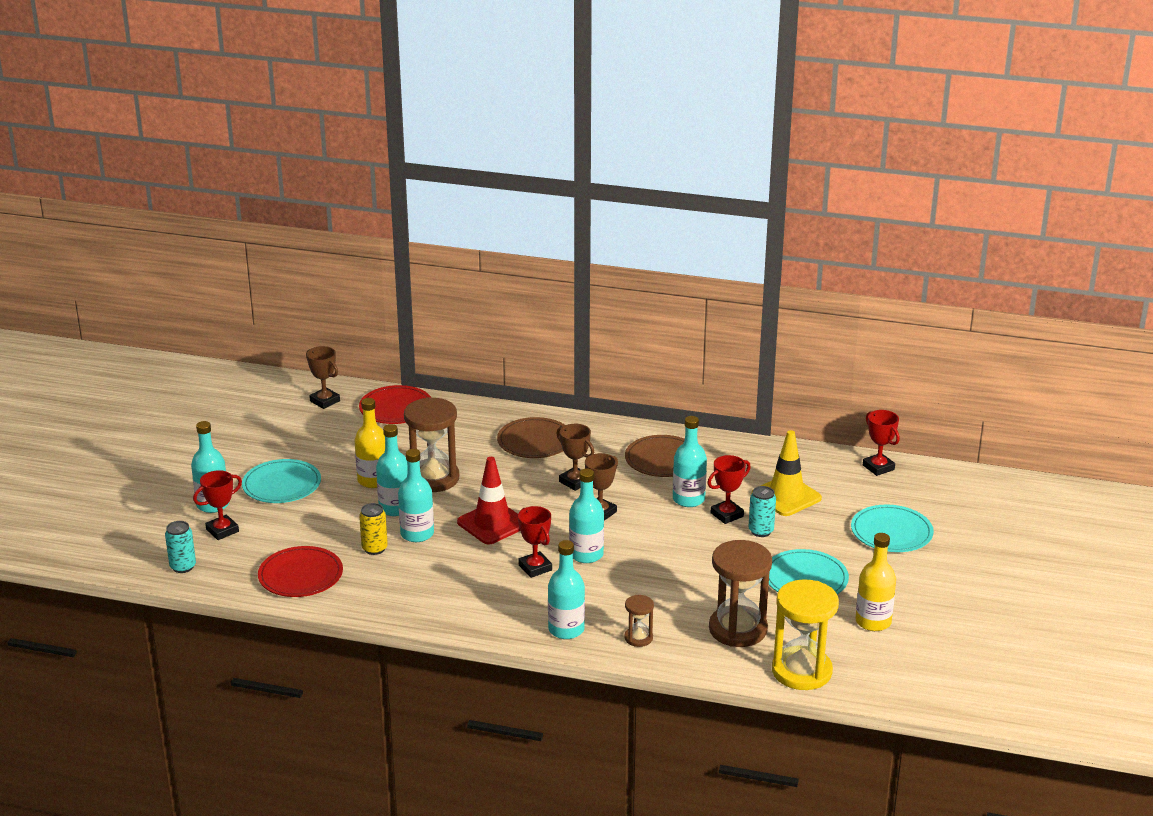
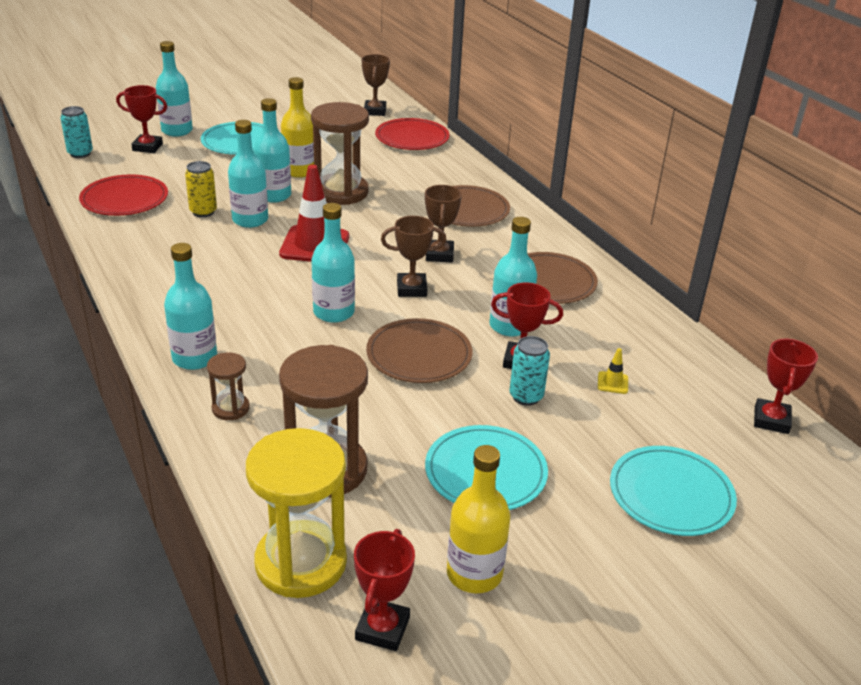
camera: 45 degrees right, 5 degrees up
red trophy [518,506,552,578] -> red trophy moved to [354,529,415,651]
yellow traffic cone [752,430,822,516] -> yellow traffic cone [598,348,628,394], size x0.41
none -> brown plate [366,318,473,383]

